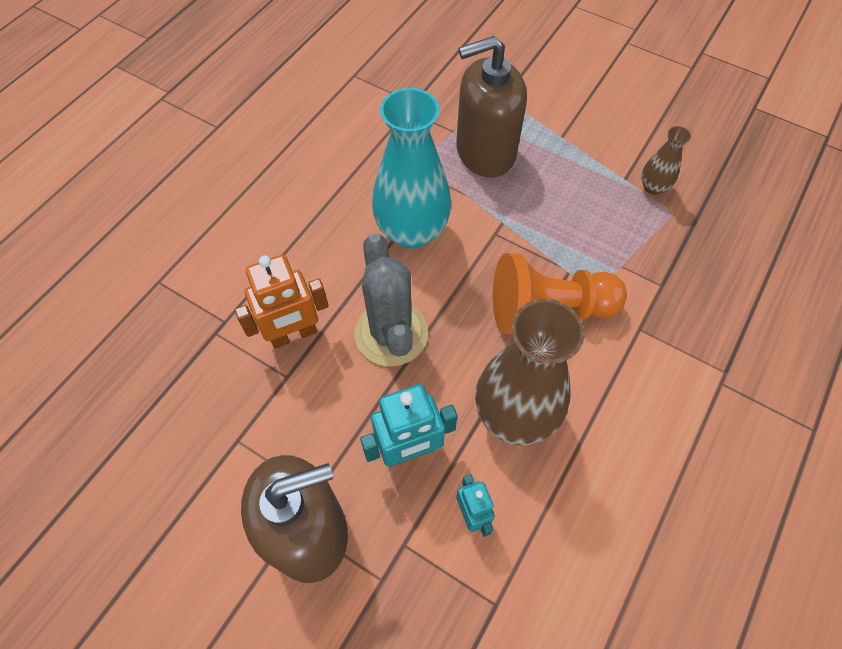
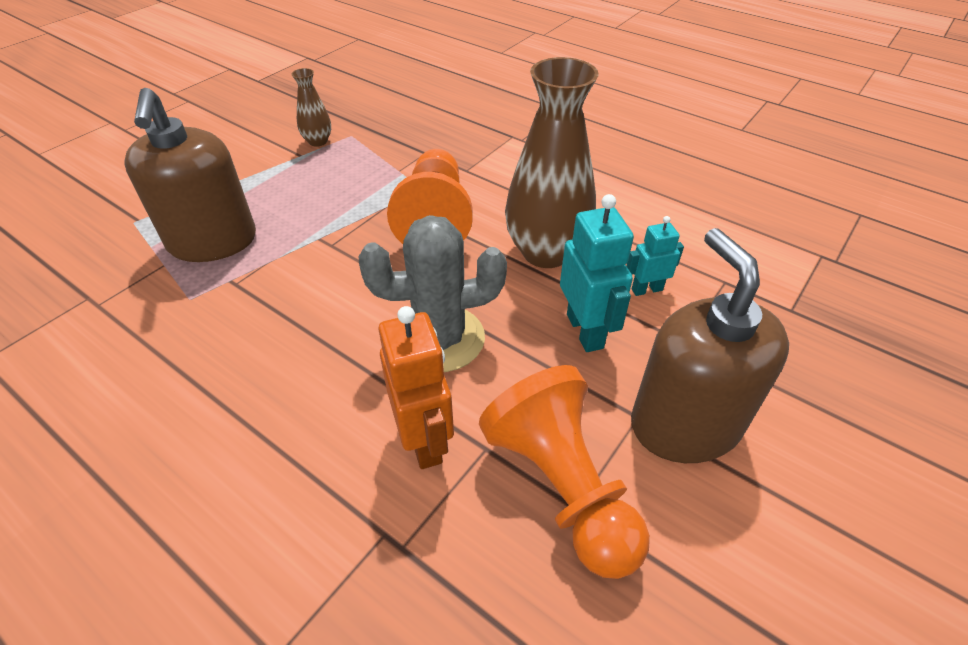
camera: 85 degrees left, 15 degrees down
turquoise vase [372,88,451,249] -> none
none -> orange pawn [479,365,650,579]

